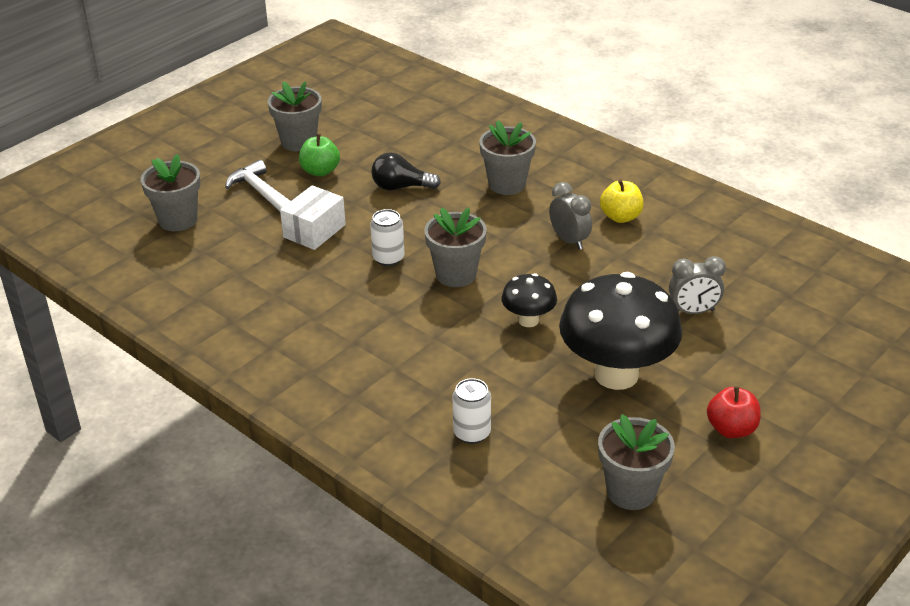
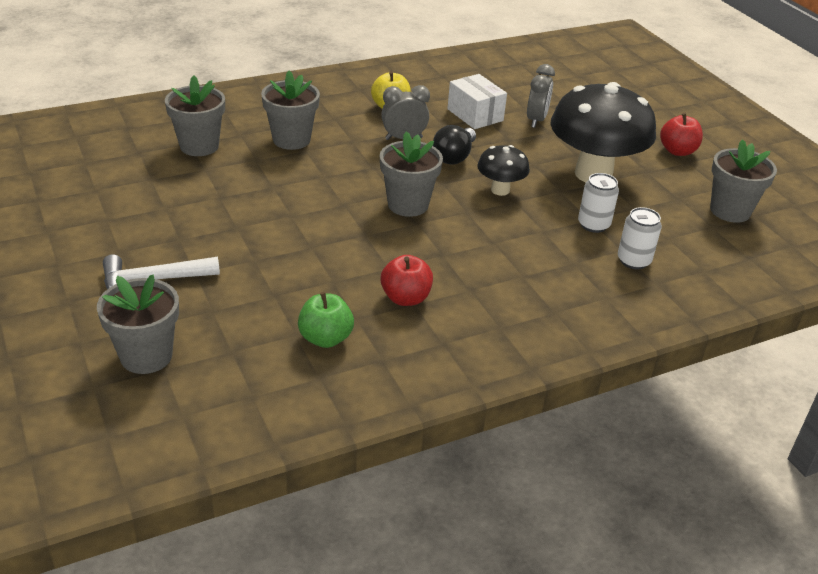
camera: 70 degrees left, 0 degrees up
grey flower pot [268,81,322,151] -> grey flower pot moved to [165,75,225,156]
white box [280,185,346,250] -> white box moved to [447,74,507,129]
green apple [299,134,340,176] -> green apple moved to [298,292,354,348]
white can [370,209,404,266] -> white can moved to [578,173,619,233]
black light bulb [371,153,441,190] -> black light bulb moved to [433,125,476,165]
none -> red apple [381,255,433,306]

